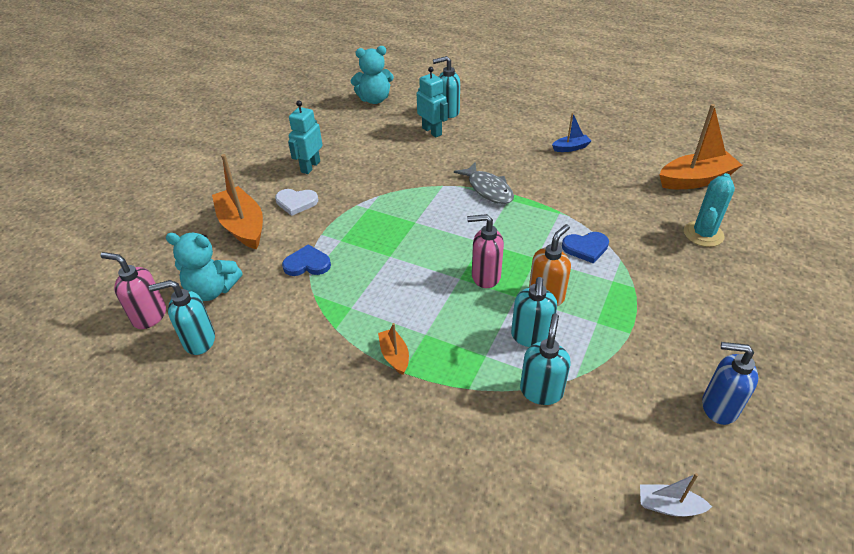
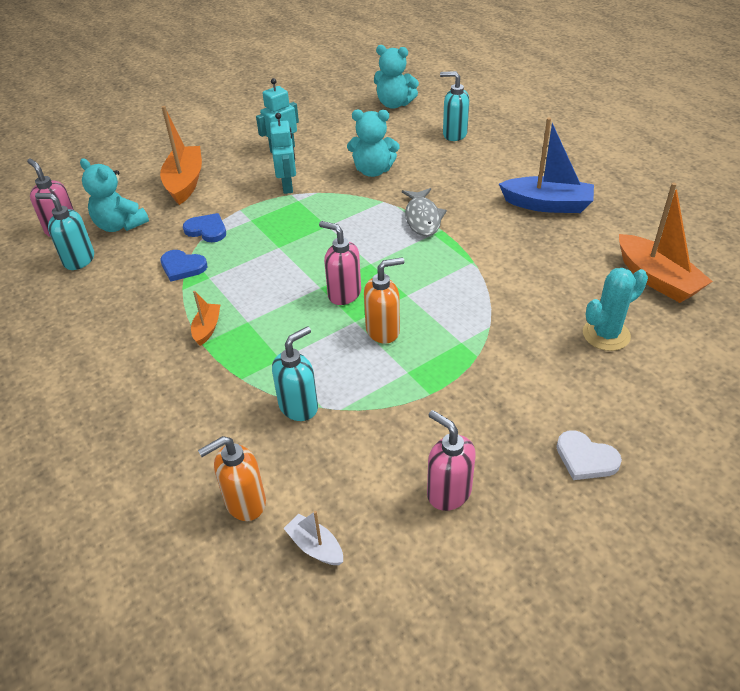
camera: 30 degrees right, 0 degrees up
white heart [275,189,318,216] -> white heart moved to [556,430,622,480]
turquoise robot [417,67,448,138] -> turquoise robot moved to [270,113,296,194]
turquoise soap dispenser [511,277,557,347] -> none
blue boat [552,113,591,152] -> blue boat [499,117,594,213], size x1.98
blue heart [562,232,609,264] -> blue heart moved to [160,250,207,282]
orange boat [659,104,742,189] -> orange boat turned 45 degrees clockwise [619,182,713,303]
blue soap dispenser [702,342,758,425] -> pink soap dispenser [427,410,476,511]
none -> orange soap dispenser [198,436,266,521]
none -> turquoise teddy bear [347,110,399,177]

